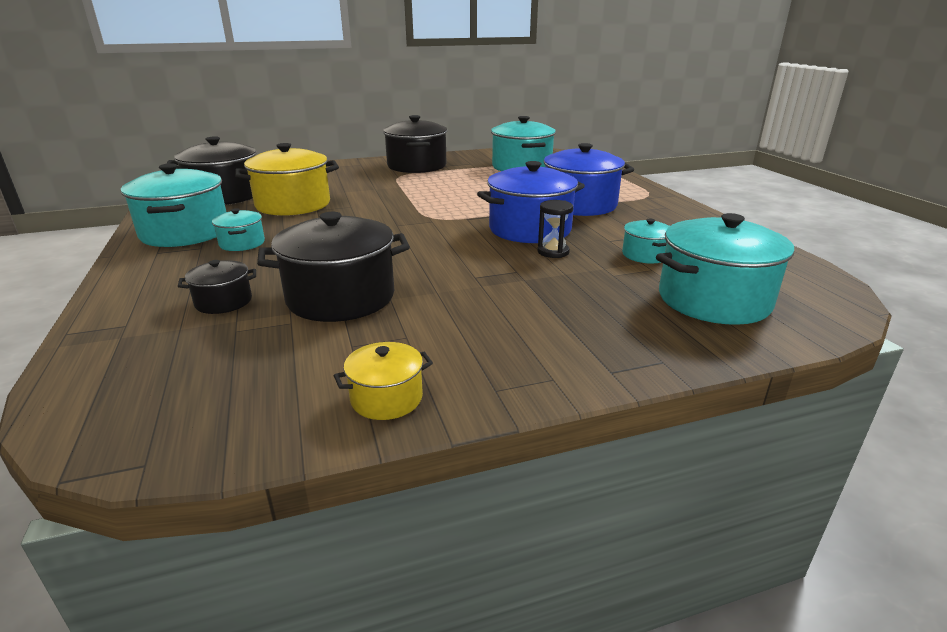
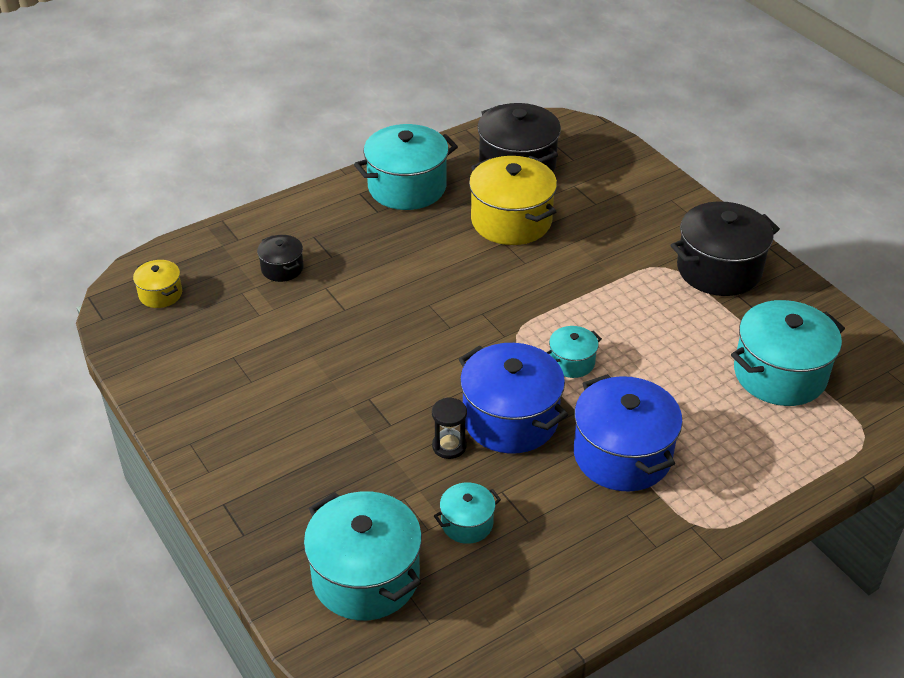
camera: 75 degrees right, 15 degrees up
turquoise pot [212,208,265,251] -> turquoise pot moved to [546,326,602,378]
black pot [257,212,410,322] -> none
yellow pot [334,342,433,420] -> yellow pot moved to [133,260,182,308]

